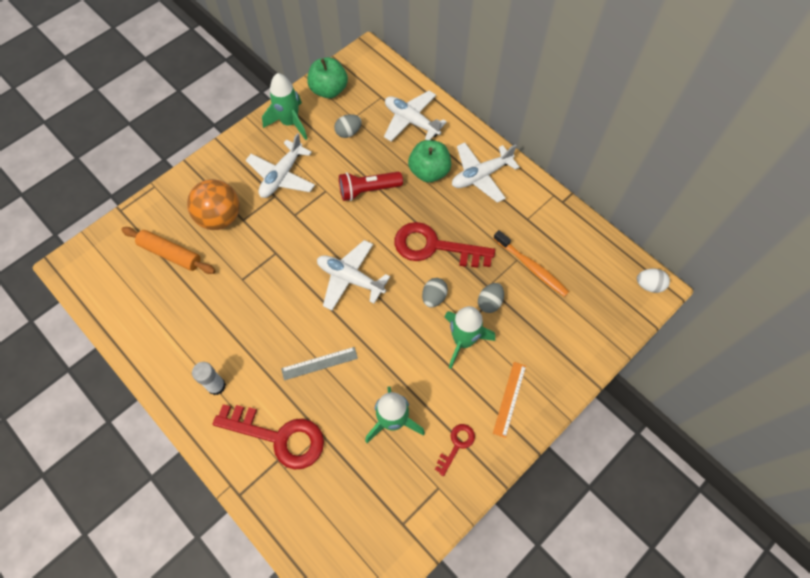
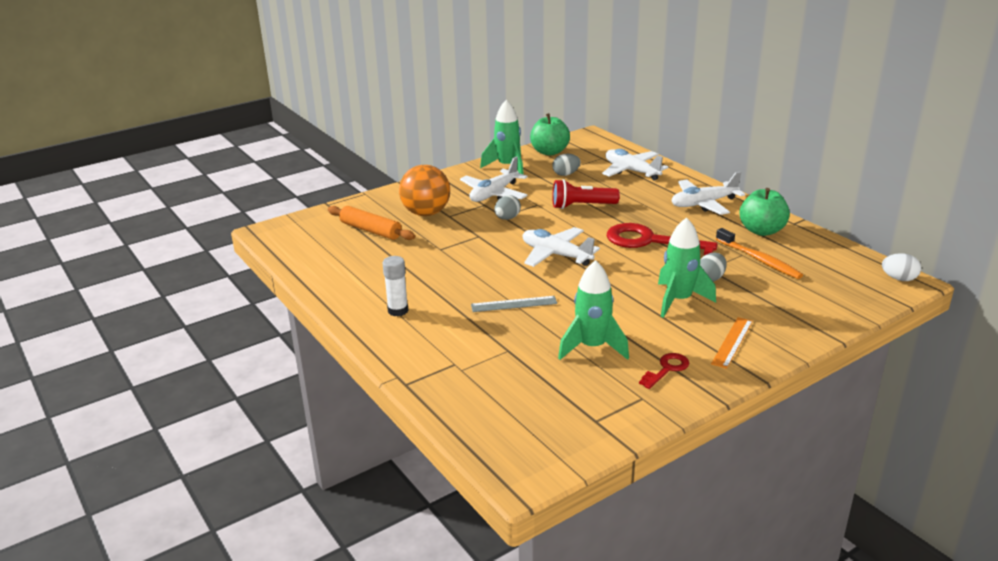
camera: 10 degrees right, 35 degrees down
red key [213,404,324,469] -> none
green apple [408,140,451,183] -> green apple moved to [739,188,790,236]
grey egg [422,278,448,307] -> grey egg moved to [494,195,521,220]

